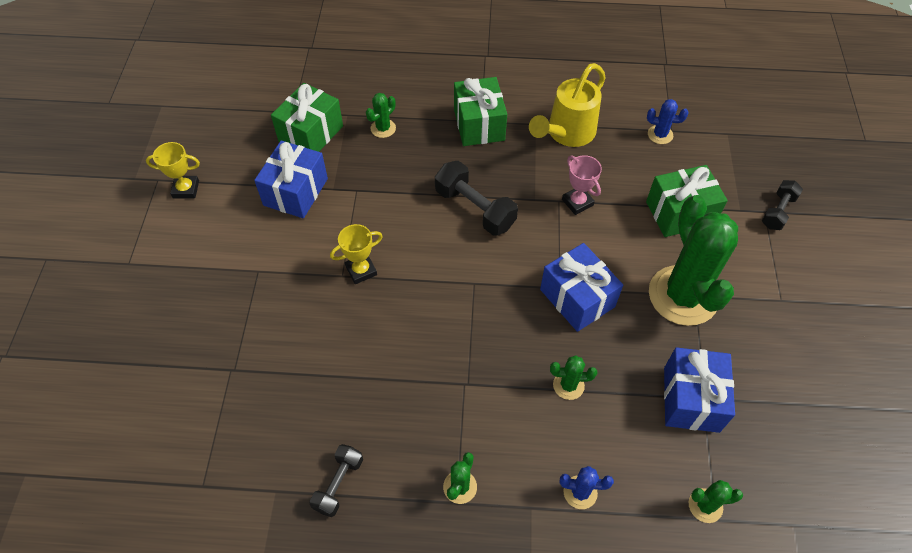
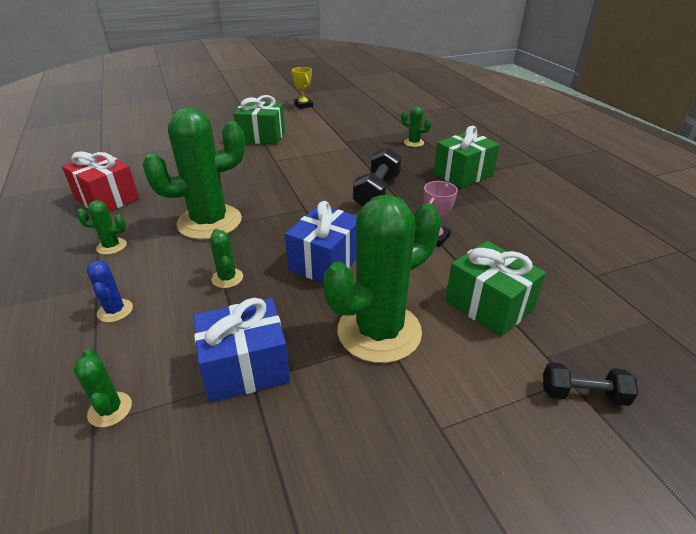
camera: 65 degrees right, 20 degrees down
blue gift [254,141,328,218] -> none
green gift [271,83,343,152] -> green gift moved to [234,95,285,145]
black dumbbell [309,444,363,517] -> red gift [62,151,139,212]
yellow trophy [330,224,383,284] -> none
yellow watering can [529,63,606,147] -> none
blue cactus [647,99,688,144] -> none
none -> green cactus [143,107,245,240]

